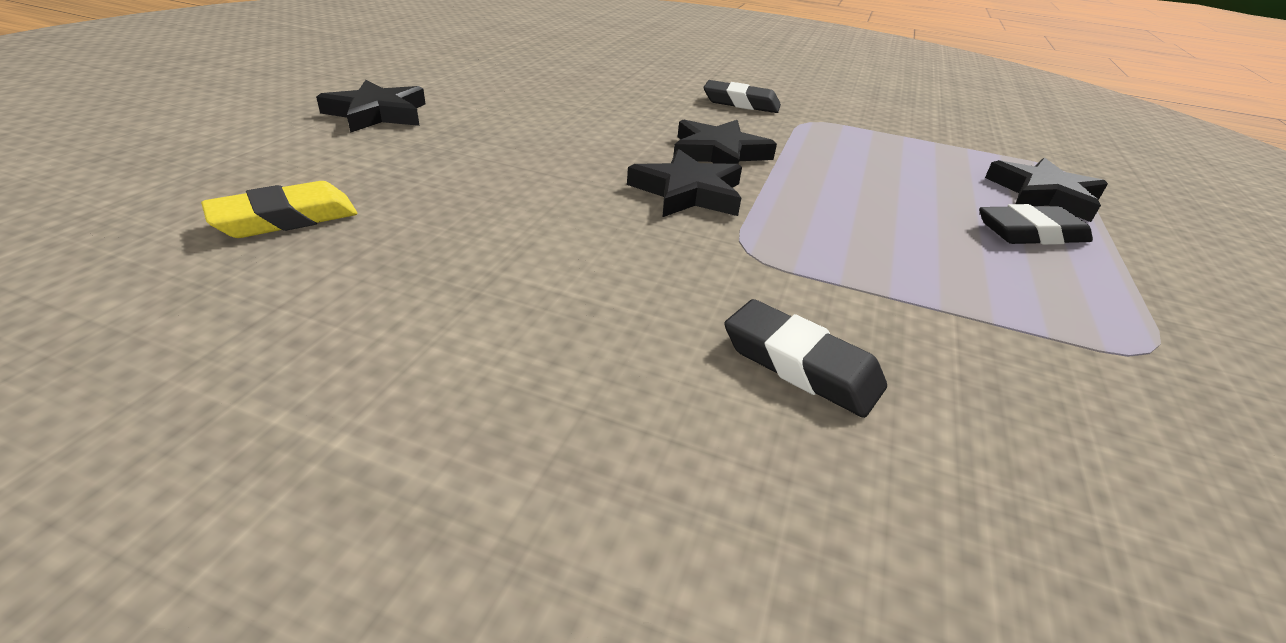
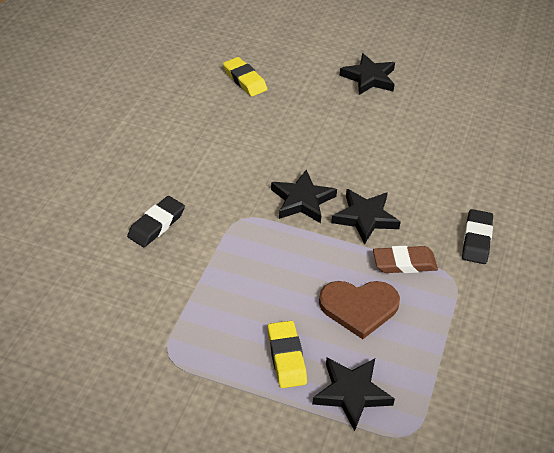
camera: 90 degrees right, 10 degrees up
black eraser [979,204,1093,245] -> yellow eraser [267,321,307,388]
none -> brown heart [319,281,400,339]
none -> brown eraser [373,246,438,273]

